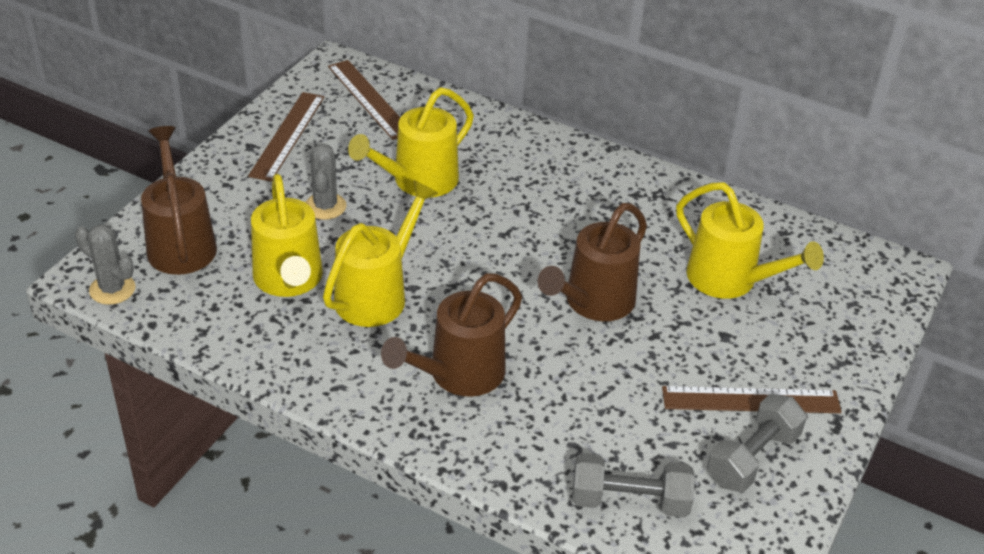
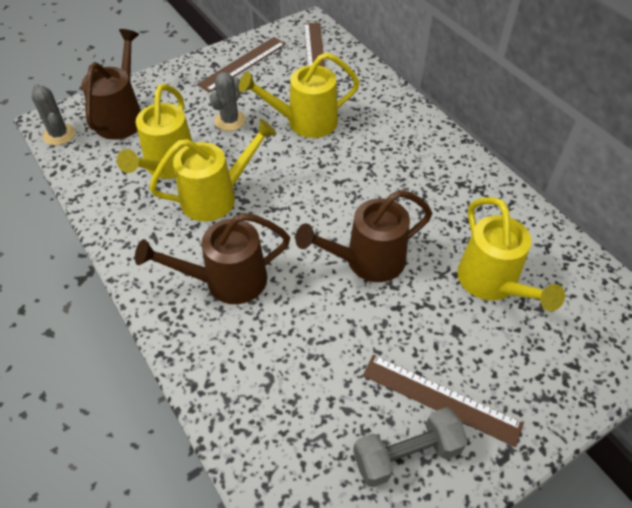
camera: 30 degrees right, 10 degrees up
grey dumbbell [572,453,695,517] -> none

